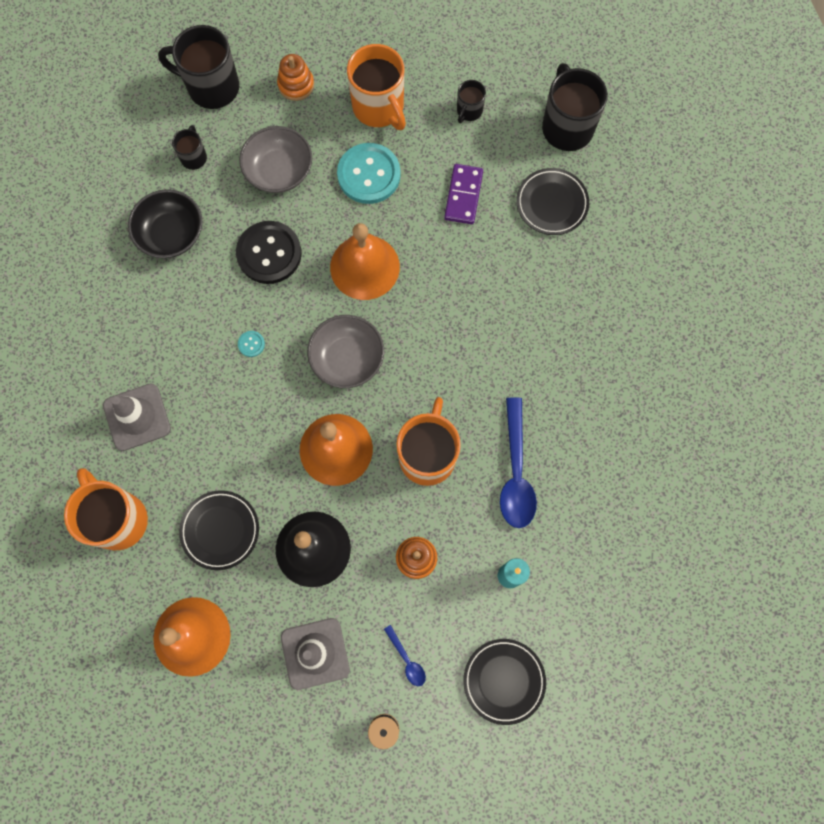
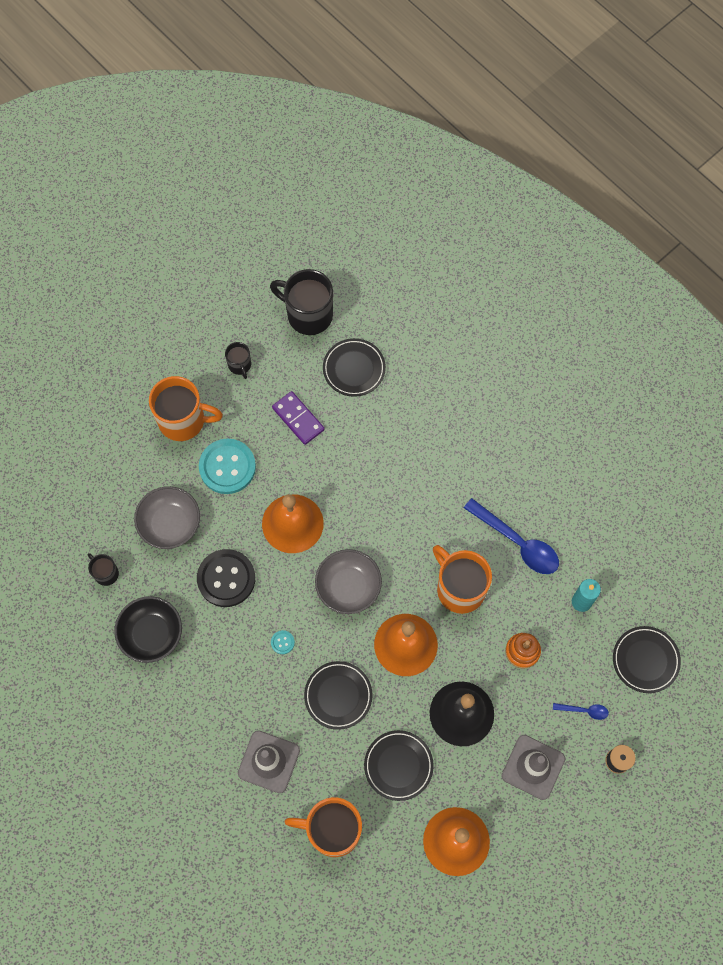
camera: 50 degrees left, 5 degrees down
black mug [158,25,239,109] -> none
orange stacking toy [277,54,314,101] -> none
none -> black plate [304,661,373,730]

